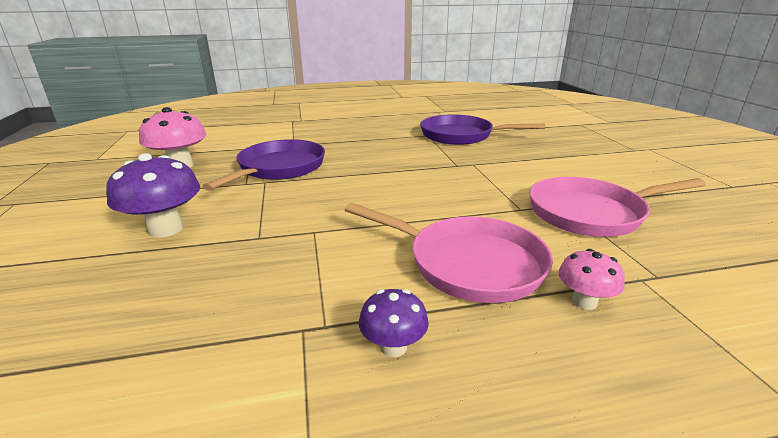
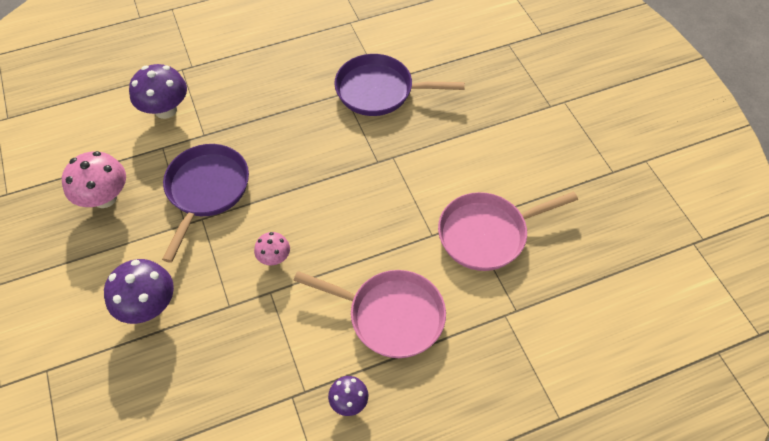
camera: 10 degrees left, 30 degrees up
pink mushroom [558,249,625,310] -> pink mushroom moved to [254,232,290,265]
none -> purple mushroom [129,64,187,119]

